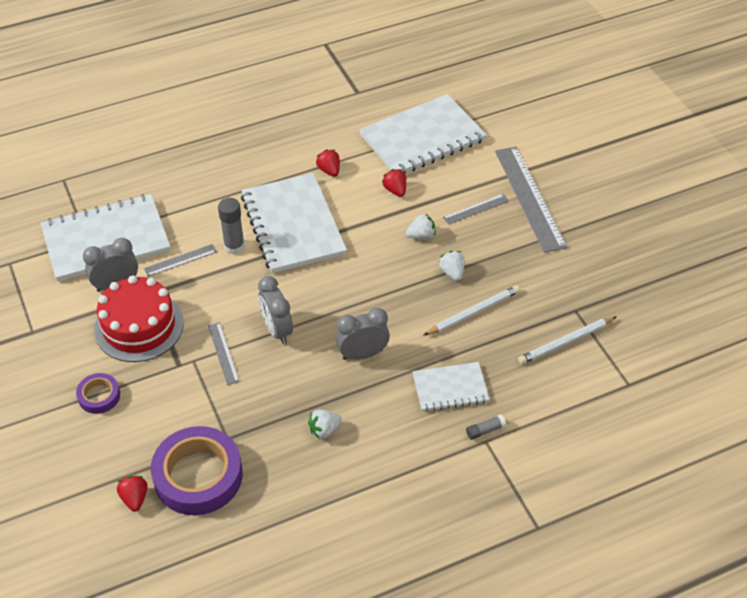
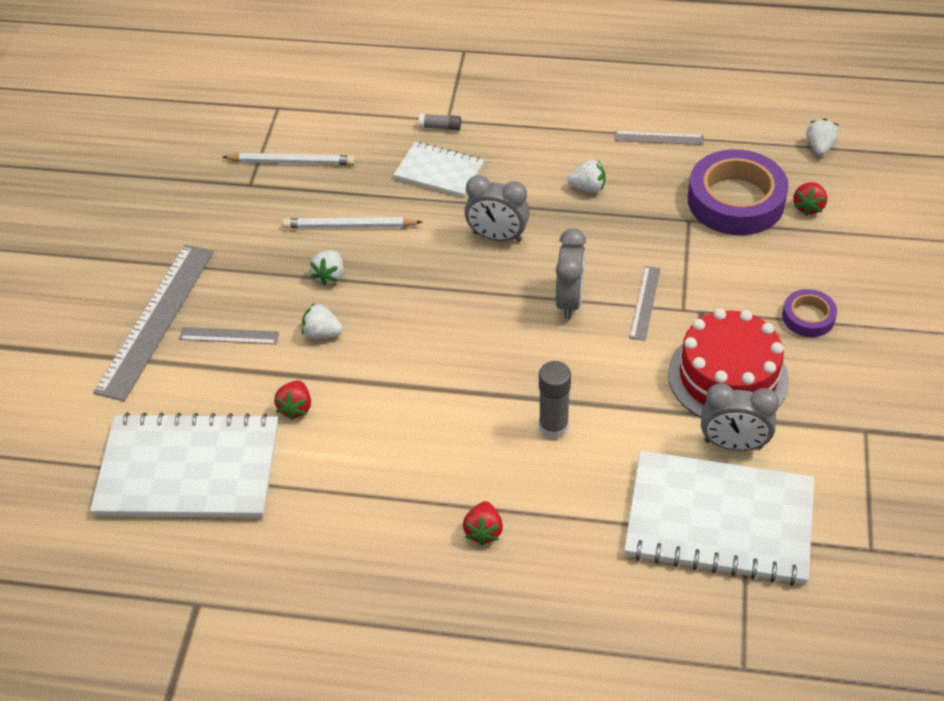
camera: 145 degrees left, 0 degrees up
grey ruler [144,244,217,277] -> grey ruler moved to [614,131,703,145]
white notebook [241,173,347,273] -> none
red strawberry [316,150,340,177] -> red strawberry moved to [463,501,503,546]
none -> white strawberry [806,119,839,156]

